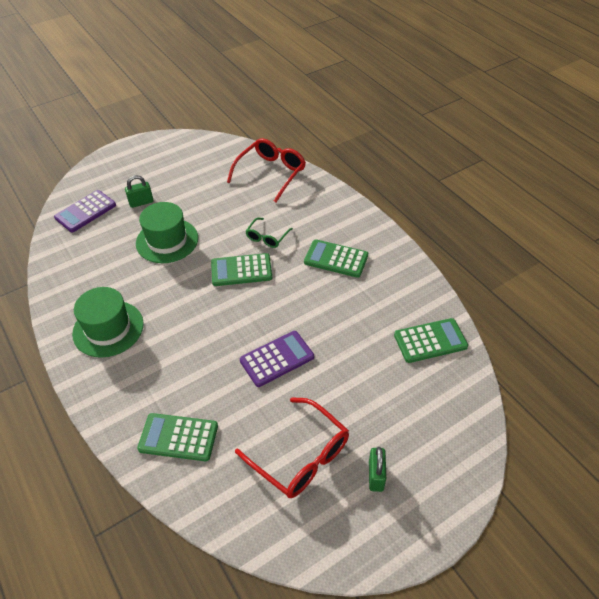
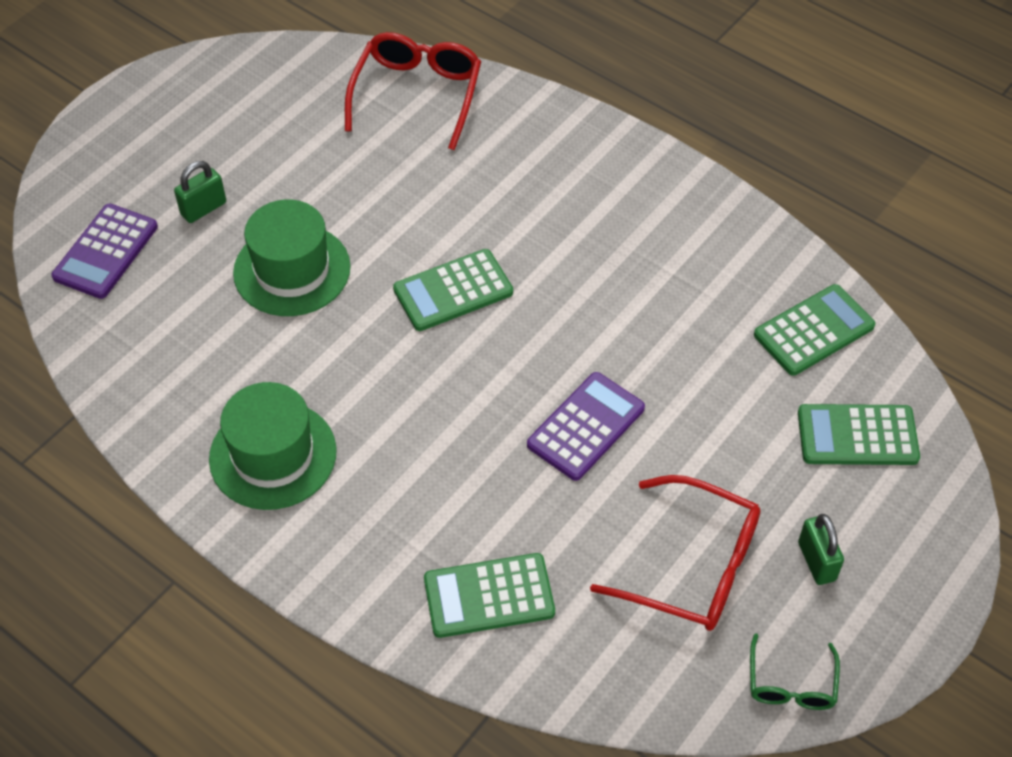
camera: 20 degrees left, 5 degrees up
green glasses [245,218,293,248] -> green glasses moved to [750,633,840,710]
green calculator [304,239,368,278] -> green calculator moved to [798,404,920,465]

